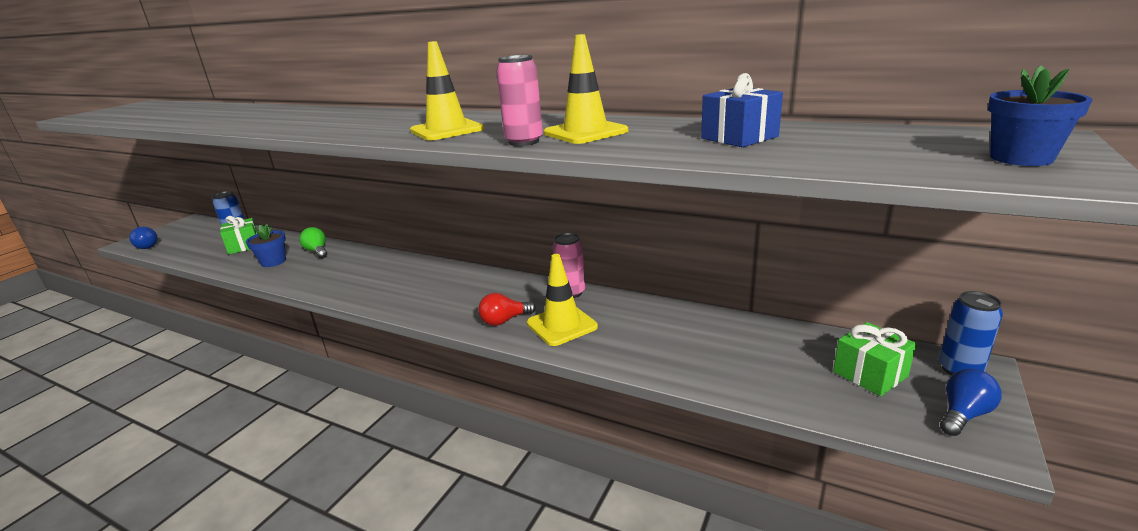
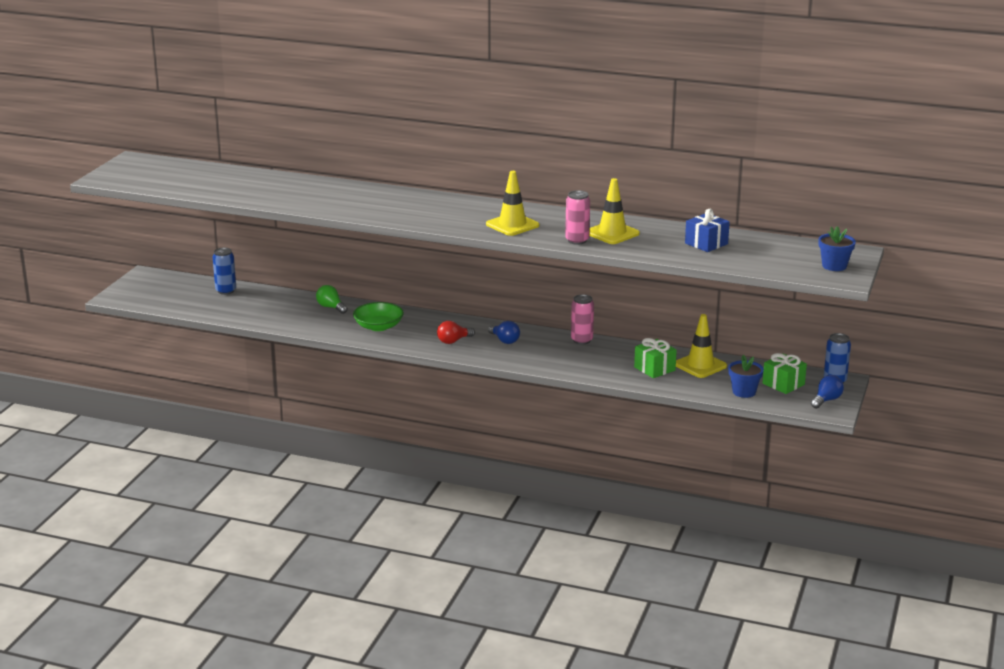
camera: 10 degrees left, 0 degrees up
blue light bulb [129,226,158,249] -> blue light bulb moved to [488,321,520,344]
green gift [220,216,257,254] -> green gift moved to [634,338,677,378]
blue flower pot [246,224,286,267] -> blue flower pot moved to [728,355,764,398]
red light bulb [478,293,536,326] -> red light bulb moved to [437,321,475,344]
yellow traffic cone [527,254,598,346] -> yellow traffic cone moved to [676,314,727,378]
none -> green bowl [353,302,404,331]

